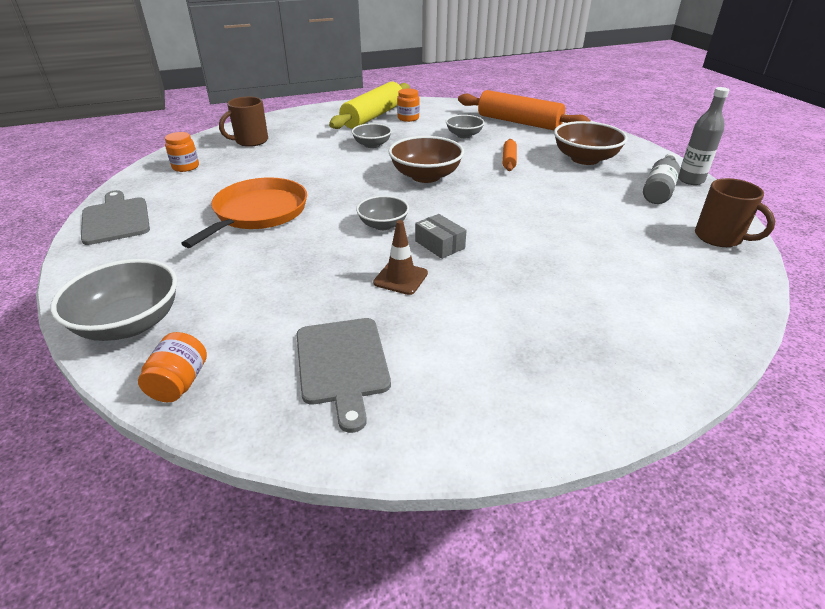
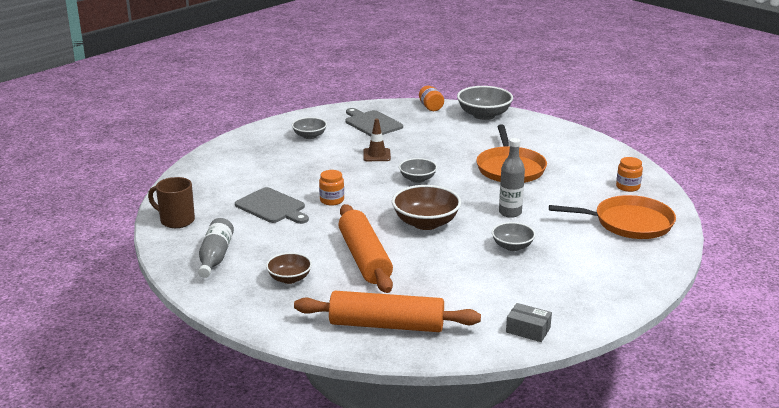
camera: 155 degrees right, 10 degrees down
grey cutting board [81,190,150,245] -> grey cutting board moved to [235,187,309,224]
brown mug [219,96,268,147] -> orange pan [549,195,676,239]
yellow rolling pin [329,82,410,129] -> none
orange jar [397,89,420,122] -> orange jar moved to [319,170,344,206]
grey box [415,214,466,259] -> grey box moved to [506,303,552,342]
grey bowl [446,115,485,138] -> grey bowl moved to [292,117,327,139]
orange rolling pin [503,139,517,171] -> orange rolling pin [338,204,393,293], size x2.16
brown bowl [554,121,628,165] -> brown bowl [266,252,312,284], size x0.60
grey bottle [678,87,729,185] -> grey bottle moved to [499,138,525,218]

